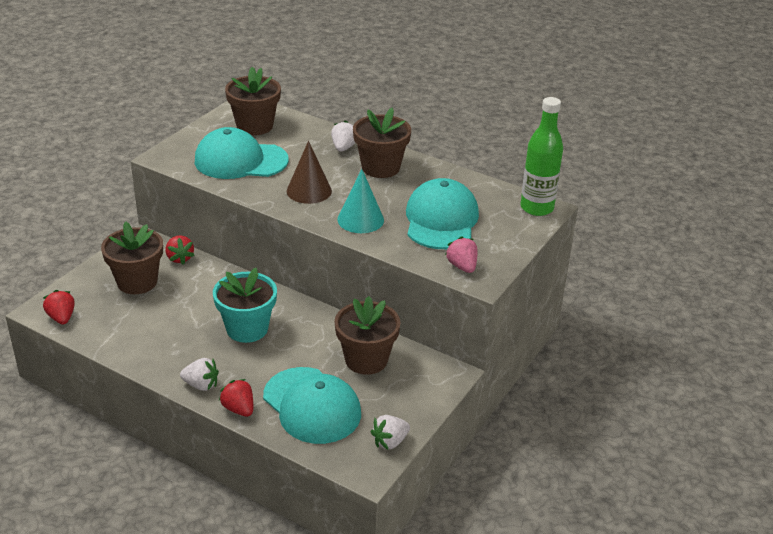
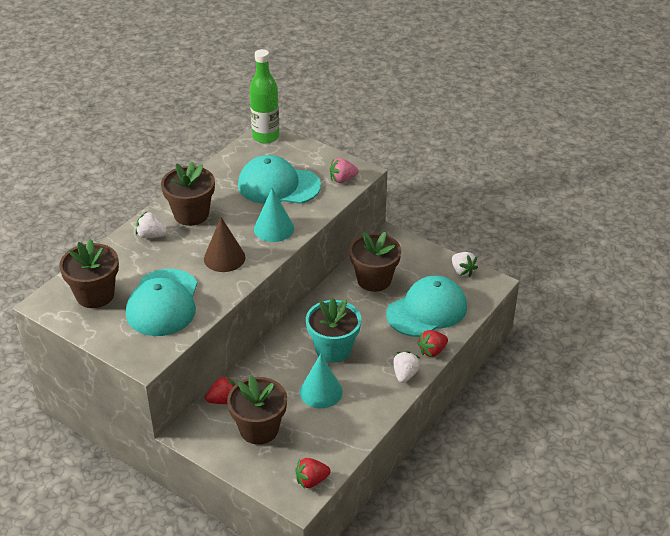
camera: 85 degrees left, 5 degrees up
none -> turquoise cone [300,354,343,408]

